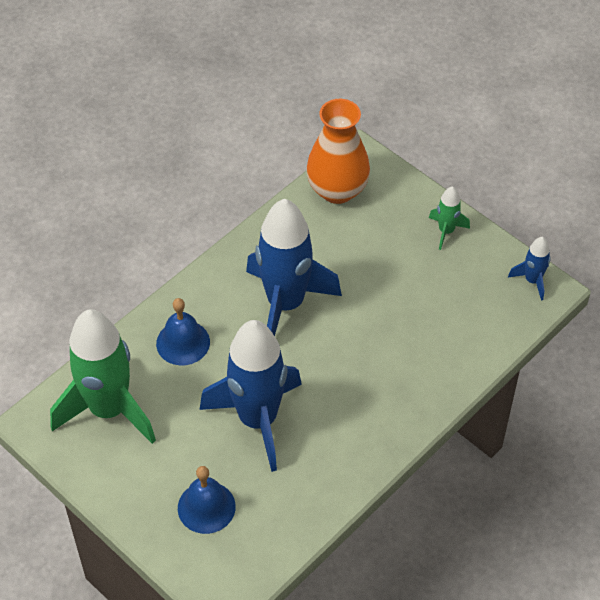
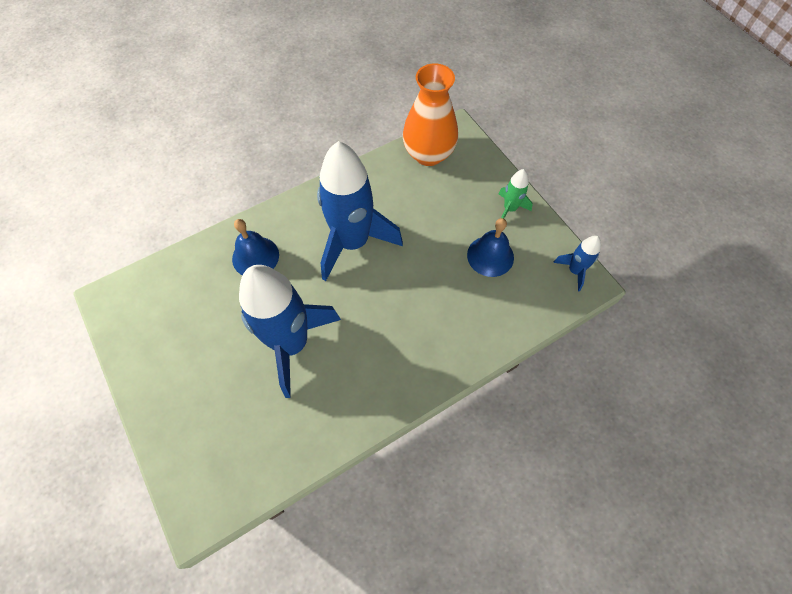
camera: 15 degrees right, 10 degrees up
green rocket [50,309,156,444] -> none
blue bell [178,466,236,534] -> blue bell moved to [467,218,514,277]

